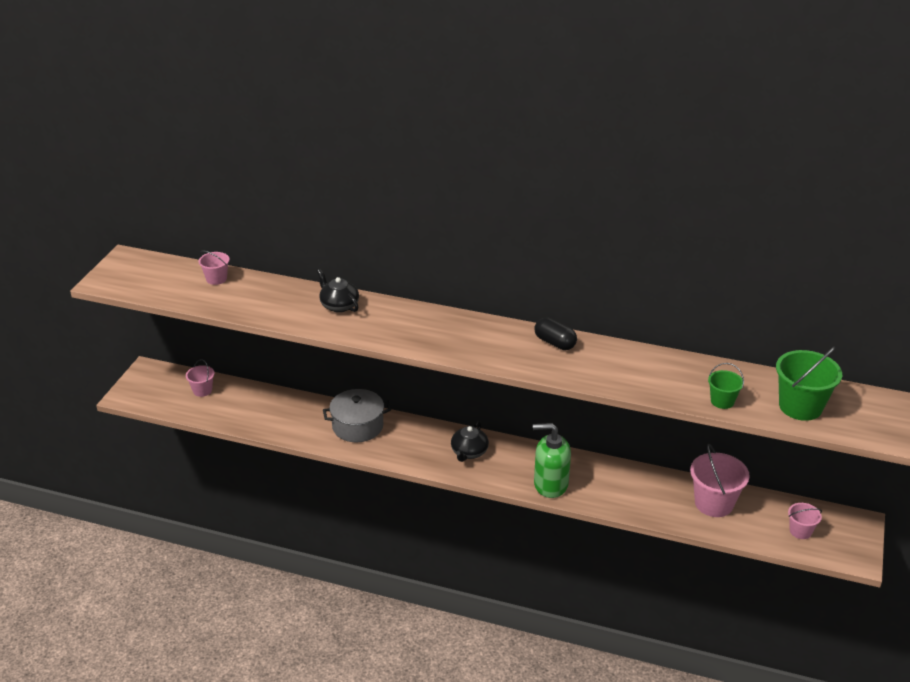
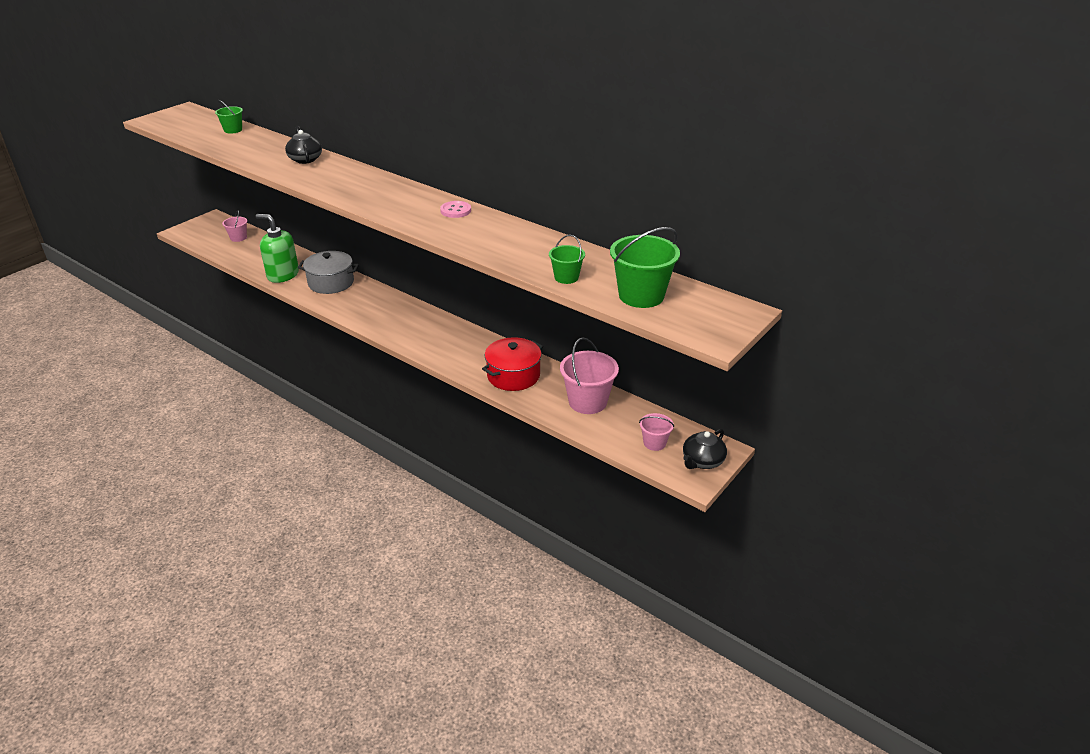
camera: 20 degrees right, 0 degrees up
pink bucket [199,251,230,285] -> green bucket [215,100,243,134]
black teapot [451,421,489,462] -> black teapot moved to [683,429,727,469]
green soap dispenser [533,423,571,498] -> green soap dispenser moved to [256,214,299,283]
black capsule [534,317,577,350] -> pink button [440,201,471,218]
none -> red pot [482,337,543,391]

